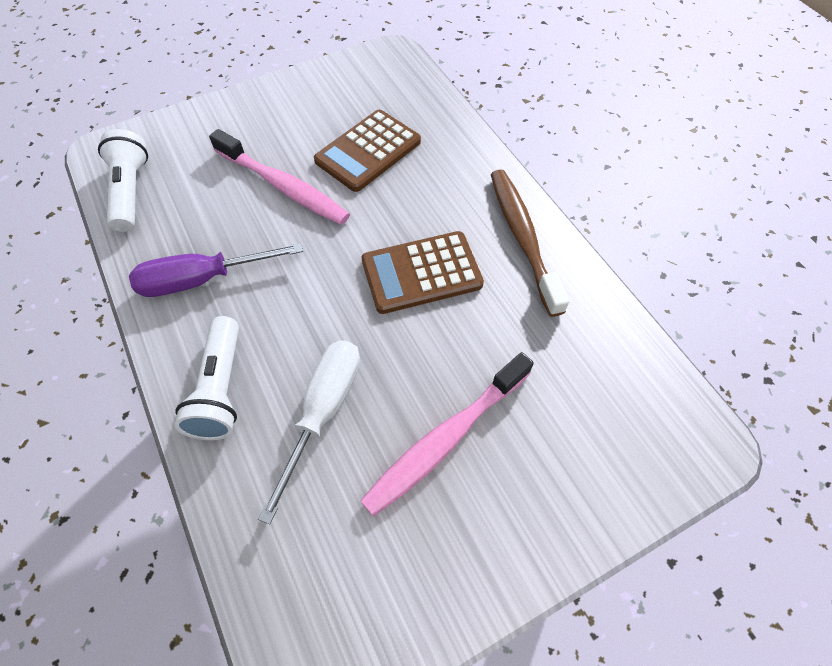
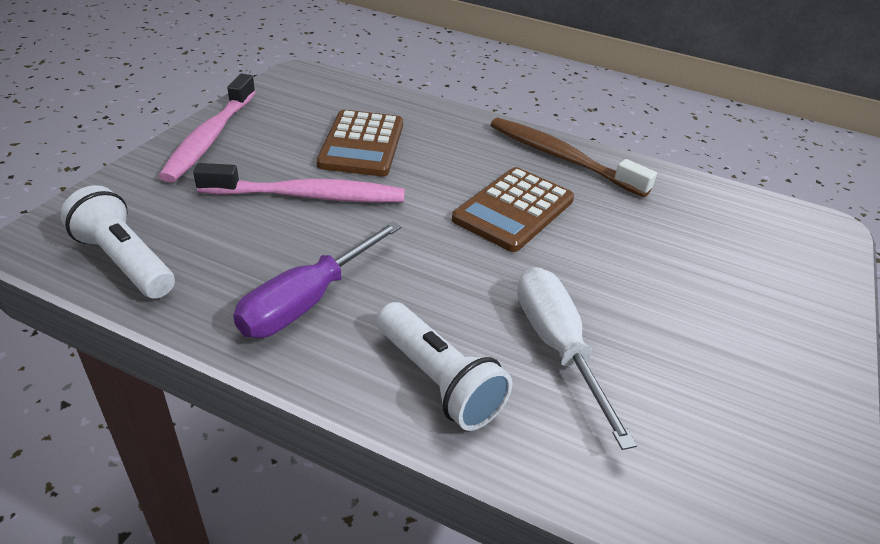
camera: 40 degrees left, 20 degrees down
pink toothbrush [360,352,534,517] -> pink toothbrush moved to [158,74,256,183]

